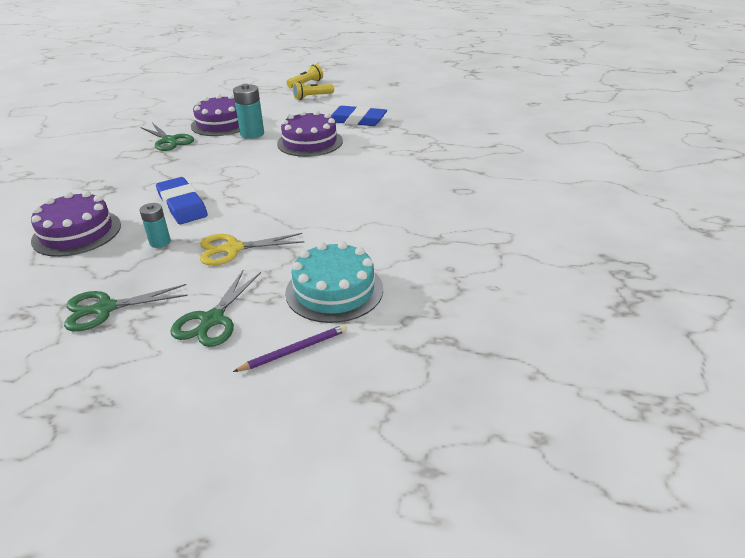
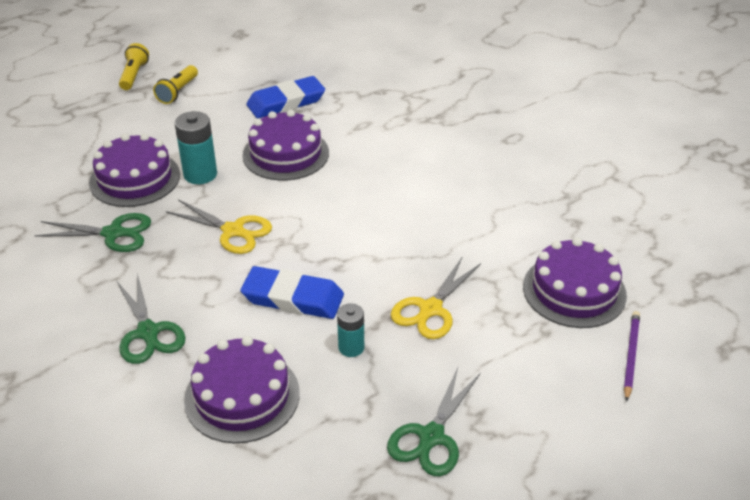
camera: 45 degrees left, 5 degrees up
green scissors [170,270,261,347] -> green scissors moved to [116,273,186,364]
turquoise cake [285,241,383,323] -> purple cake [523,238,627,328]
none -> yellow scissors [166,199,272,254]

